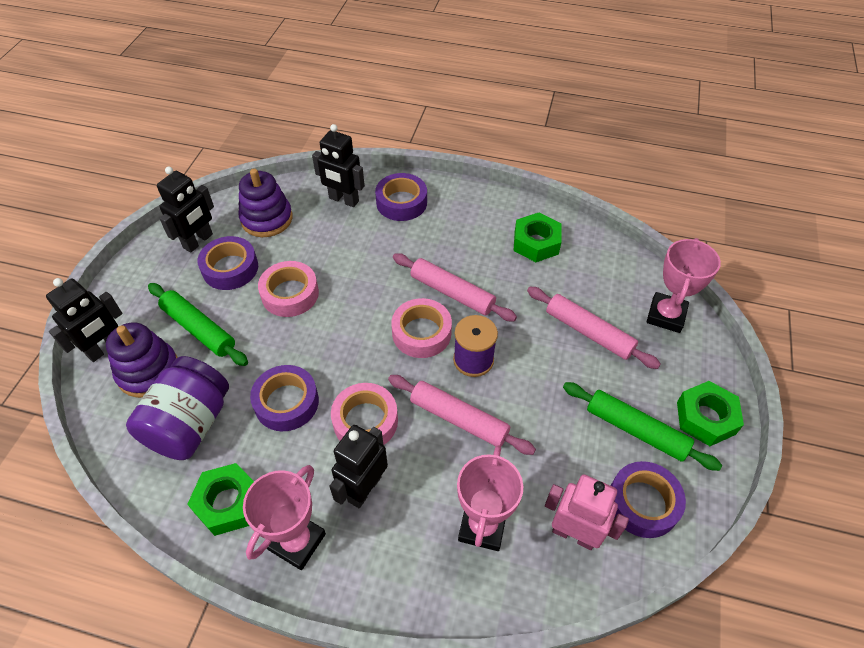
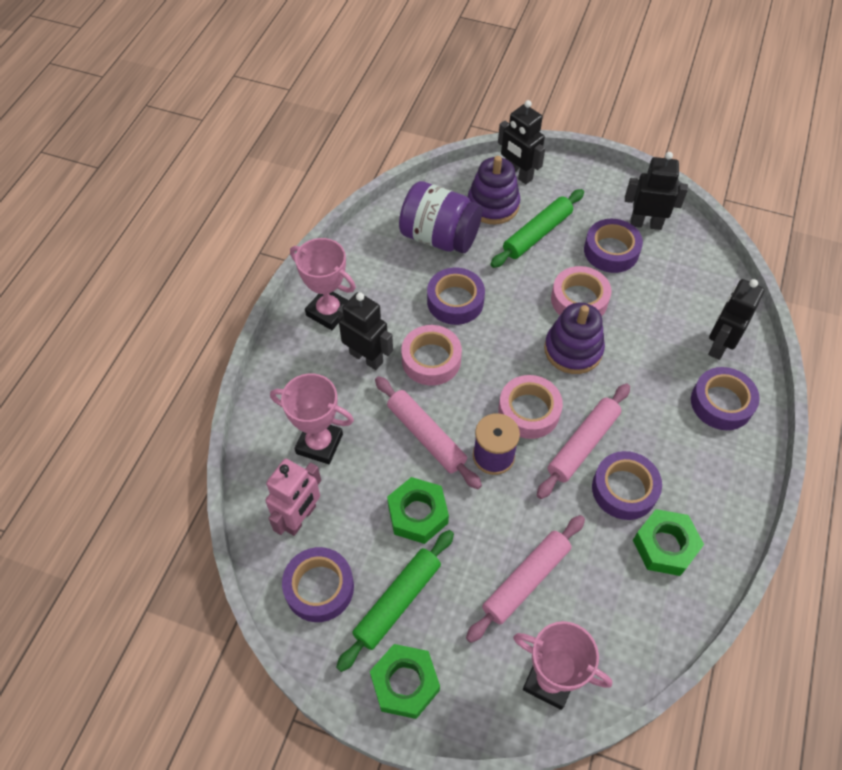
camera: 95 degrees right, 5 degrees up
black robot [157,166,214,253] -> black robot turned 150 degrees clockwise [625,152,688,230]
green nut [187,463,254,536] -> green nut moved to [387,477,449,544]
purple stacking toy [238,169,293,237] -> purple stacking toy moved to [544,302,605,374]
pink rolling pin [388,375,536,455] -> pink rolling pin turned 75 degrees counterclockwise [375,376,482,490]
none -> purple tape [592,451,662,520]

